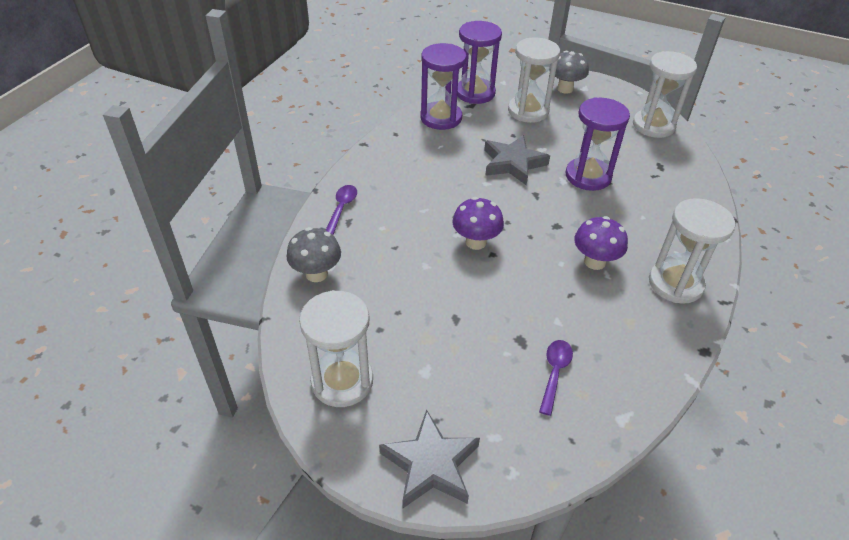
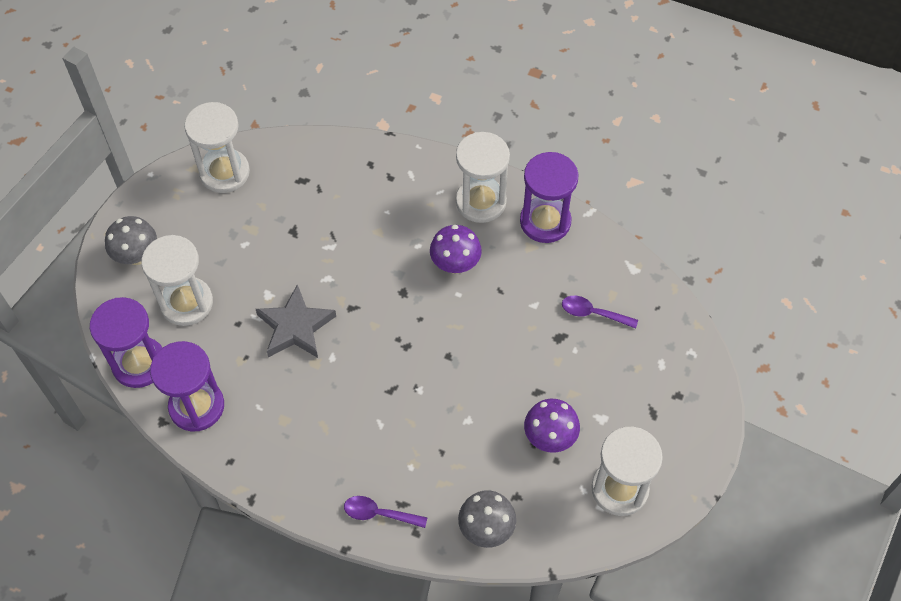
camera: 90 degrees left, 15 degrees up
grey star [379,410,480,508] -> none
purple mushroom [452,197,504,250] -> purple mushroom moved to [524,399,580,453]
purple hourglass [566,98,630,191] -> purple hourglass moved to [520,152,578,243]

